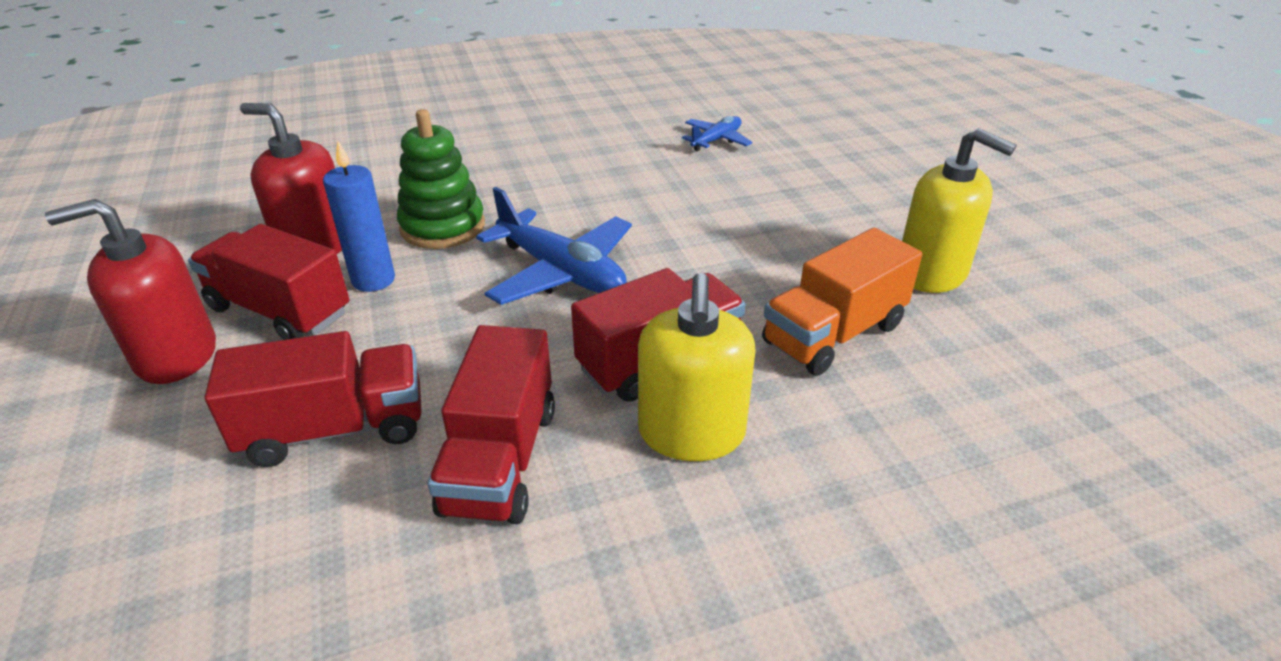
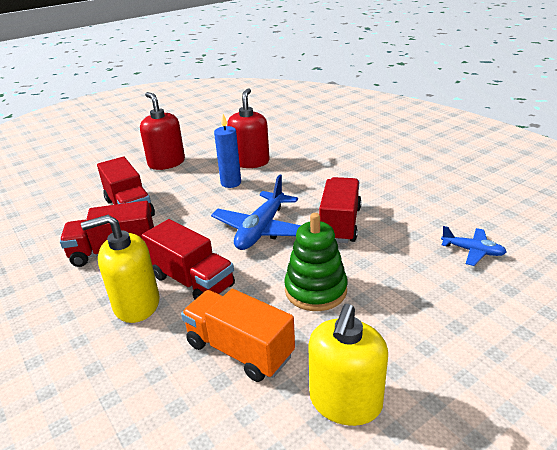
camera: 75 degrees right, 5 degrees down
red truck [188,224,349,340] -> red truck moved to [319,177,362,243]
green stacking toy [397,109,485,249] -> green stacking toy moved to [284,213,347,311]

